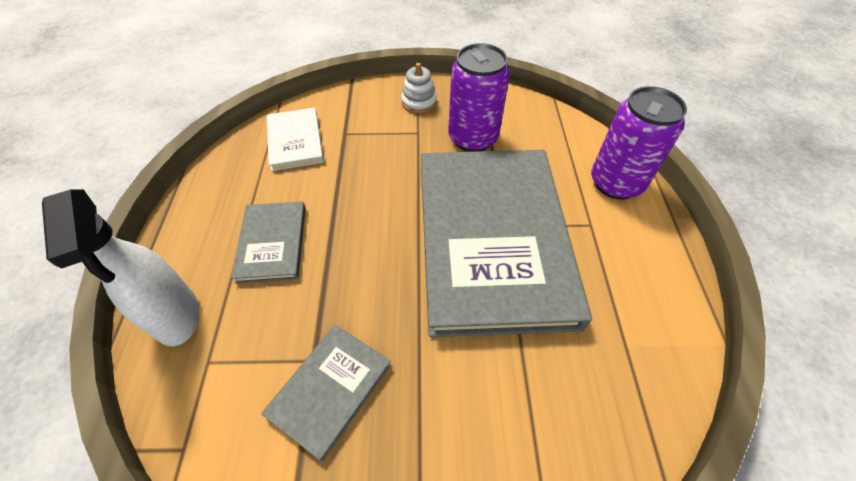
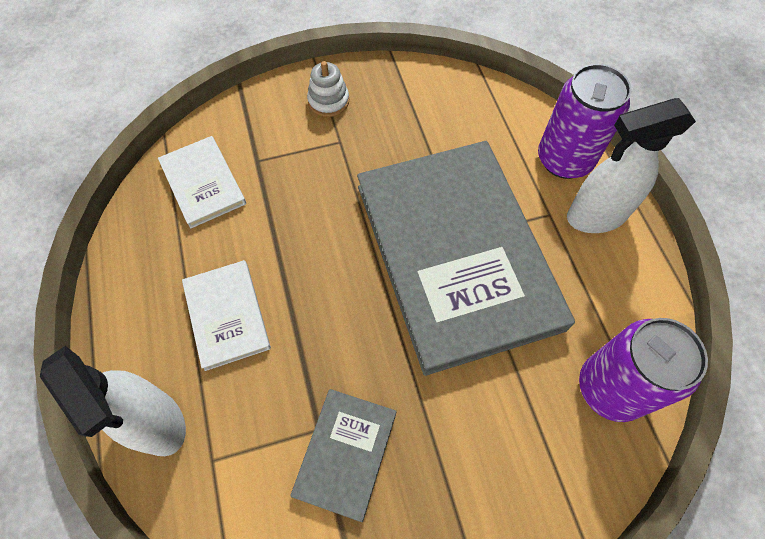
camera: 15 degrees left, 10 degrees up
grey book [231,201,306,284] -> white book [182,260,271,371]
purple can [448,43,510,152] -> purple can moved to [579,318,708,422]
none -> white spray bottle [567,98,696,233]

